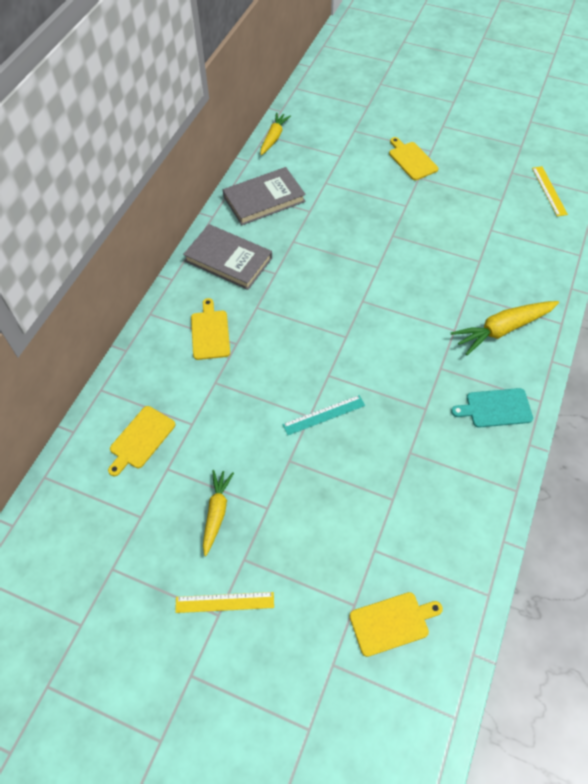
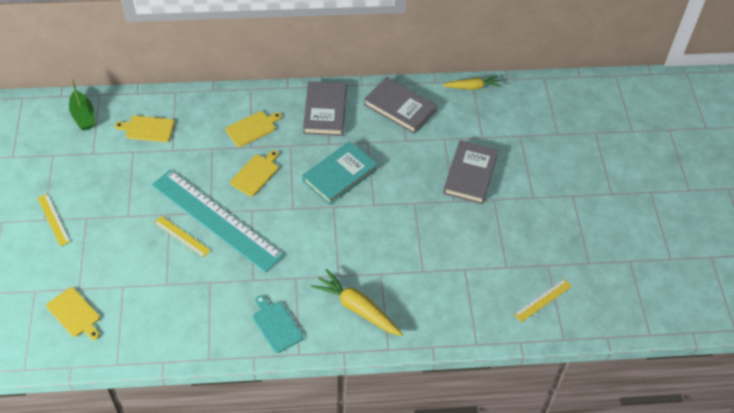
camera: 60 degrees right, 5 degrees down
yellow carrot [203,470,234,556] -> none
turquoise ruler [282,395,365,435] -> turquoise ruler [152,170,284,273], size x2.40
yellow cutting board [389,137,439,180] -> yellow cutting board moved to [230,150,279,196]
none -> green boat [69,78,95,130]
none -> yellow ruler [154,216,211,258]
none -> turquoise book [302,141,378,205]
none -> grey book [443,140,498,204]

